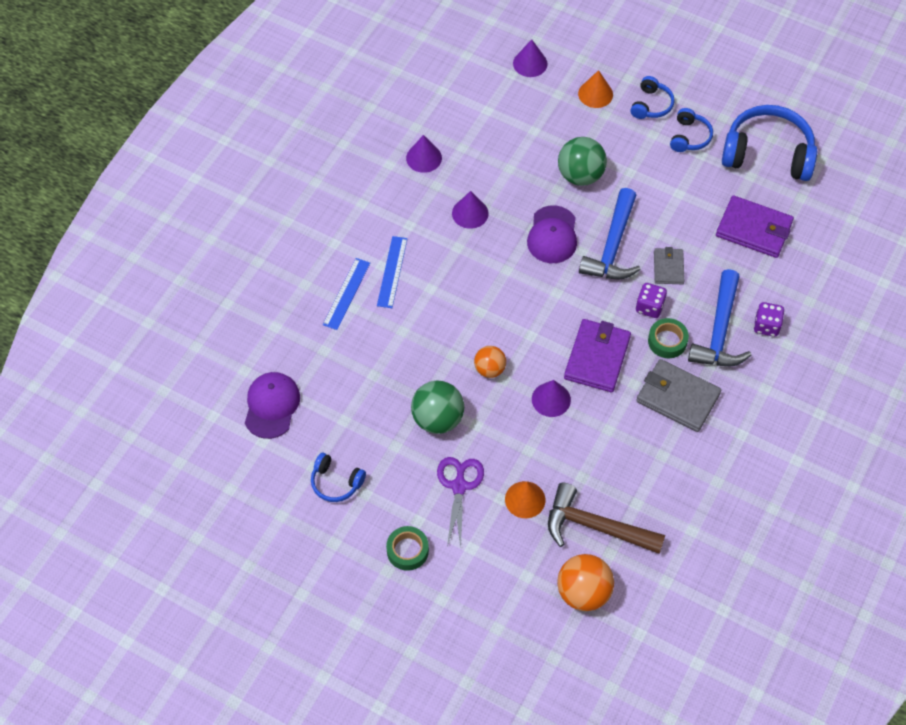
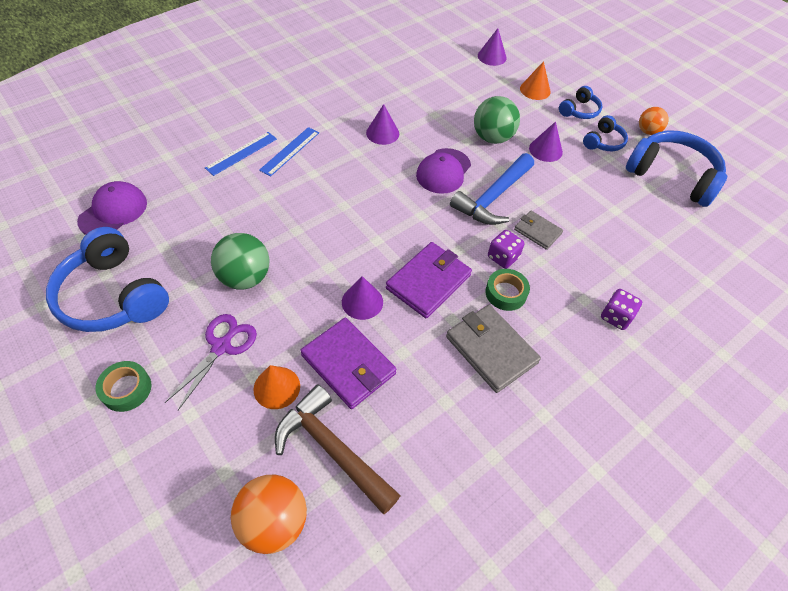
camera: 20 degrees right, 5 degrees down
blue headphones [311,453,366,502] -> blue headphones [46,227,169,332], size x1.99
purple cone [406,135,442,173] -> purple cone moved to [529,122,563,162]
orange ball [474,346,506,378] -> orange ball moved to [639,107,669,135]
grey wallet [654,247,684,284] -> grey wallet turned 75 degrees counterclockwise [514,211,563,250]
blue hammer [688,269,752,366] -> none
purple wallet [716,195,794,258] -> purple wallet moved to [300,318,397,409]

